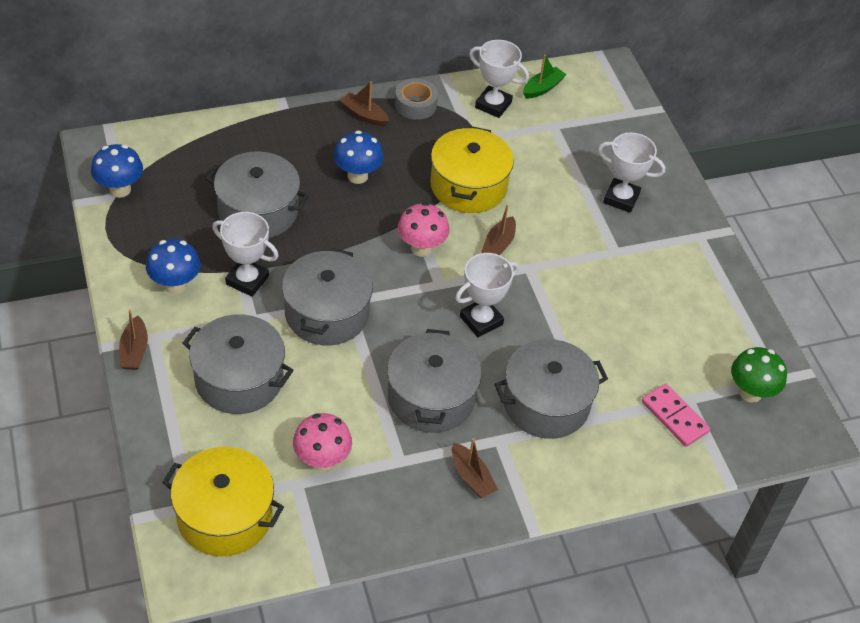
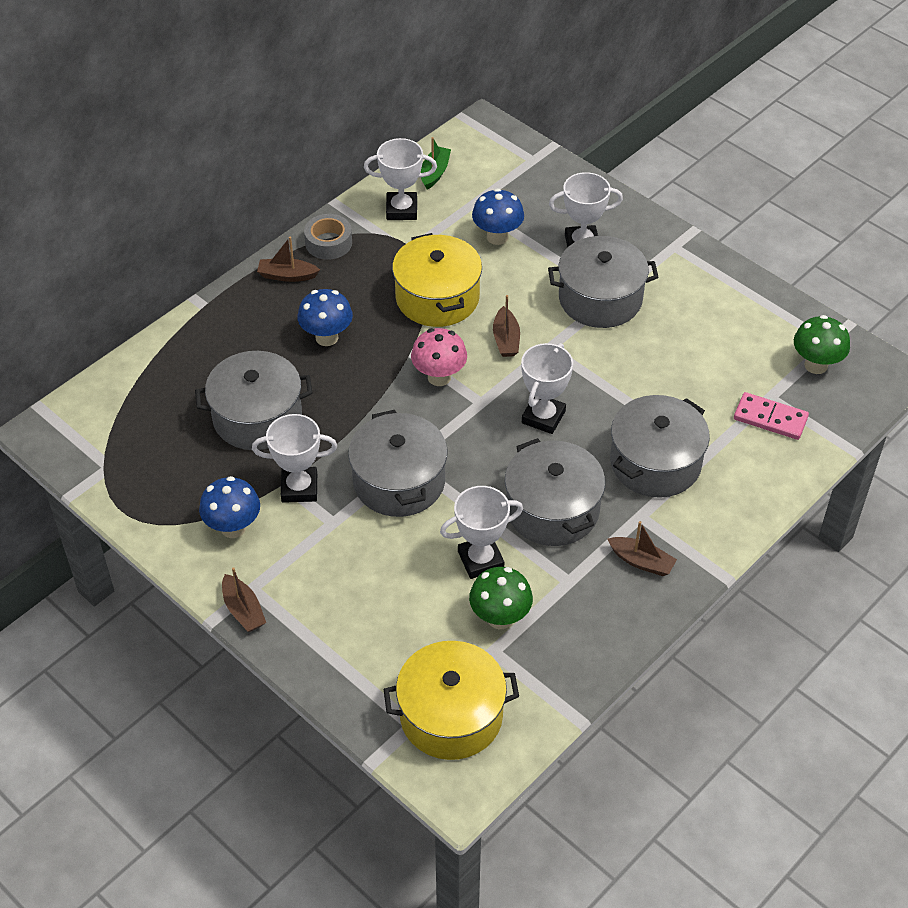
camera: 25 degrees left, 0 degrees up
blue mushroom [91,144,143,198] -> blue mushroom moved to [472,188,524,245]
grey pot [183,314,293,414] -> grey pot moved to [548,236,659,328]
pink mushroom [293,413,352,471] -> green mushroom [469,567,533,629]
none -> white trophy [440,486,523,579]

